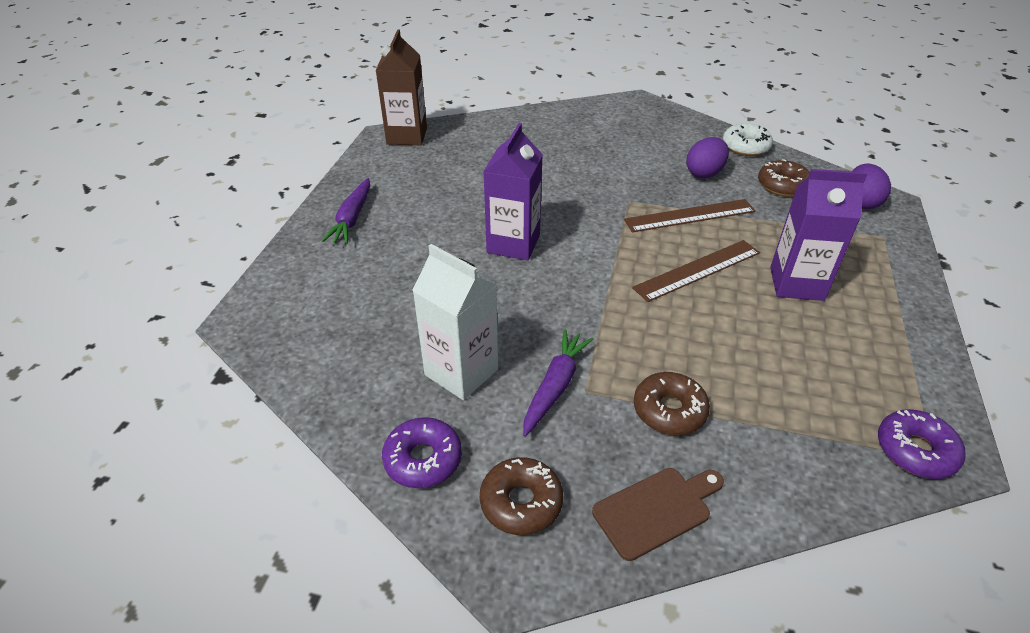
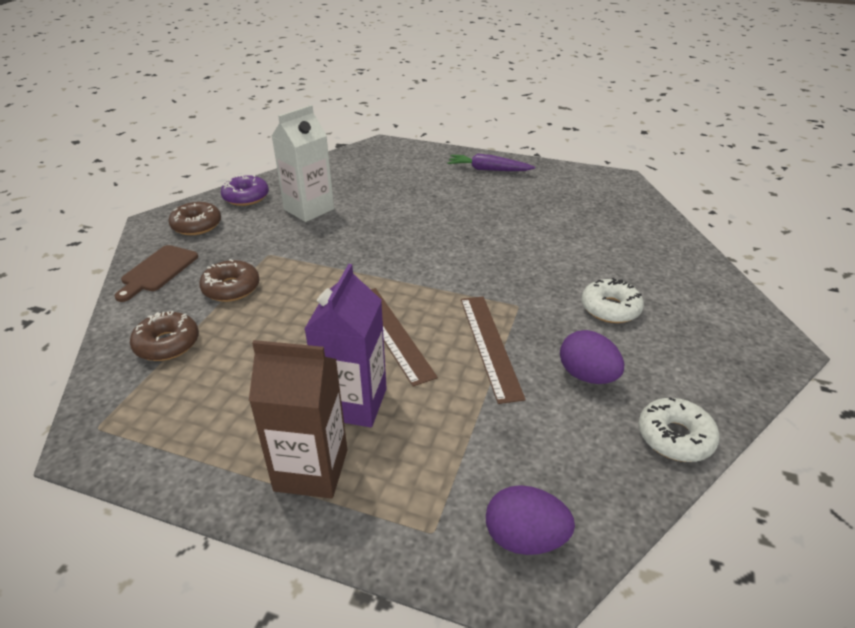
camera: 95 degrees right, 5 degrees down
brown carton [376,29,427,145] -> brown carton moved to [249,340,347,498]
purple carton [483,123,543,261] -> none
purple carrot [523,329,594,437] -> none
brown cutting board [592,468,724,561] -> brown cutting board turned 45 degrees clockwise [115,245,198,302]
brown donut [758,159,810,197] -> brown donut moved to [130,311,199,361]
purple donut [878,409,965,479] -> none
none -> white donut [581,278,644,323]

